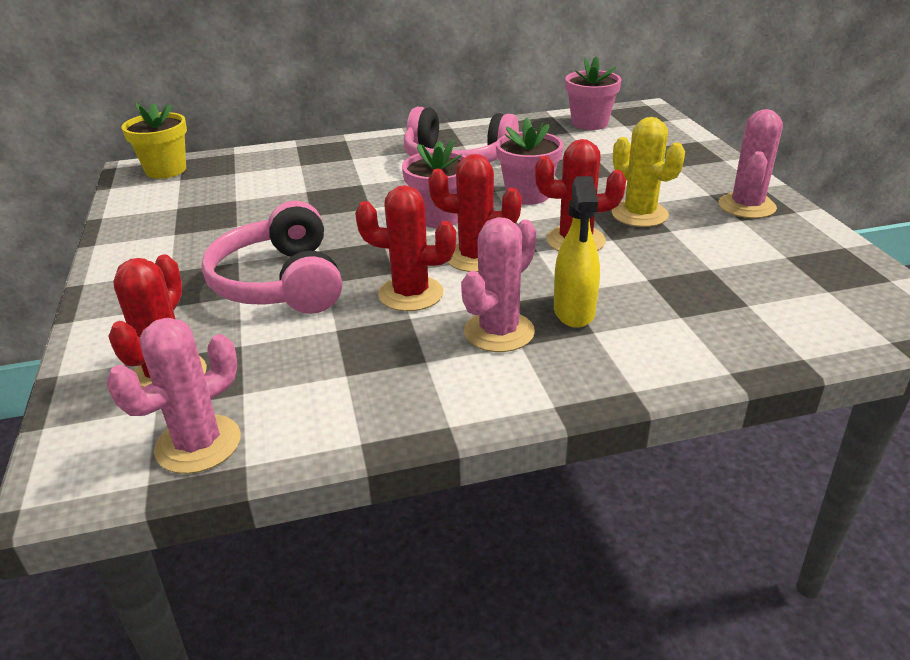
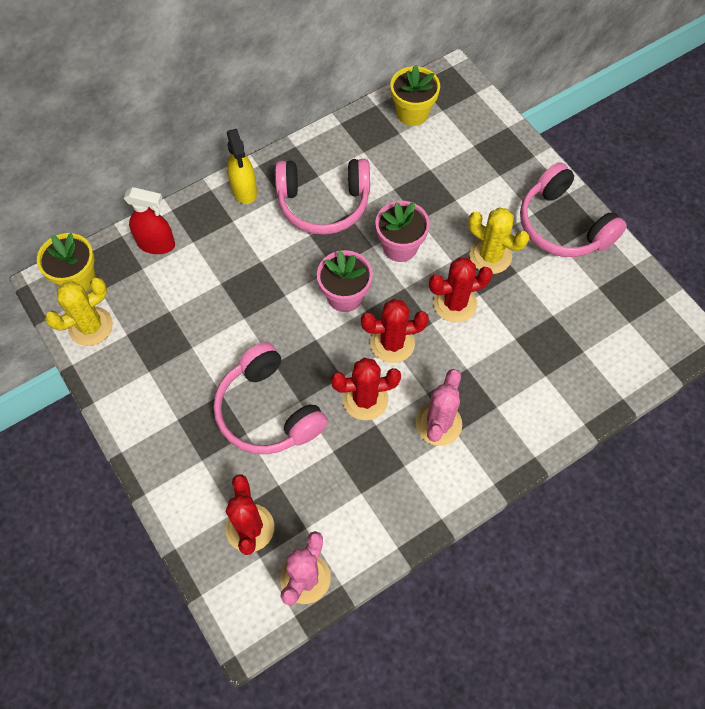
camera: 20 degrees left, 30 degrees up
yellow spray bottle [554,176,600,328] -> yellow spray bottle moved to [227,129,257,204]
pink flower pot [565,56,622,130] -> yellow flower pot [391,65,440,126]
pink cactus [718,109,783,218] -> pink headphones [520,162,627,257]
none -> yellow cactus [45,278,113,346]
none -> red spray bottle [124,187,175,254]

